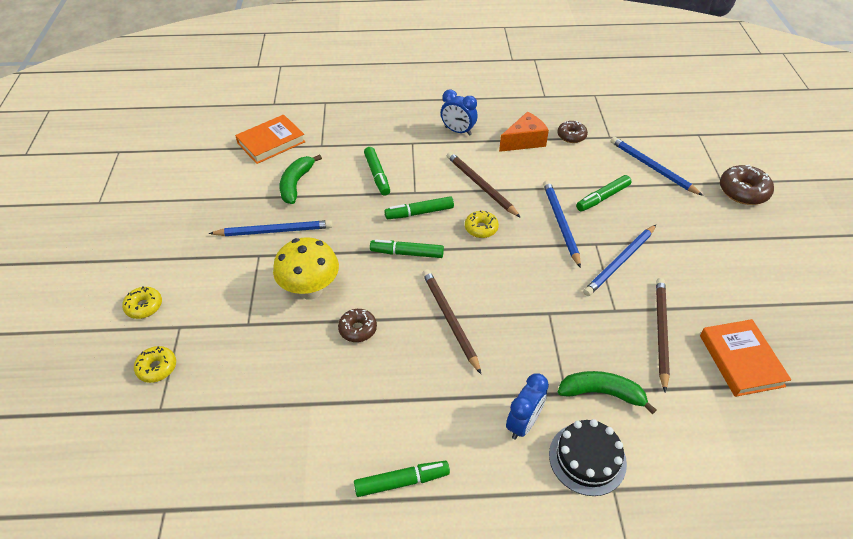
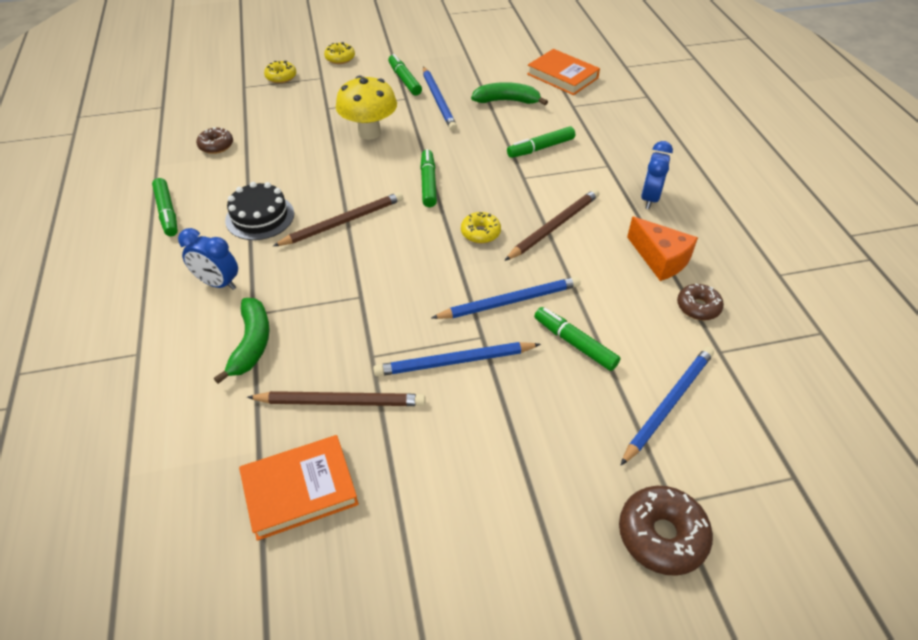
camera: 80 degrees right, 0 degrees up
brown donut [338,309,377,342] -> brown donut moved to [196,127,233,154]
green marker [385,196,454,219] -> green marker moved to [388,54,422,96]
black cake [549,419,627,496] -> black cake moved to [225,182,294,240]
blue pencil [583,225,656,296] -> blue pencil turned 45 degrees counterclockwise [373,342,541,376]

